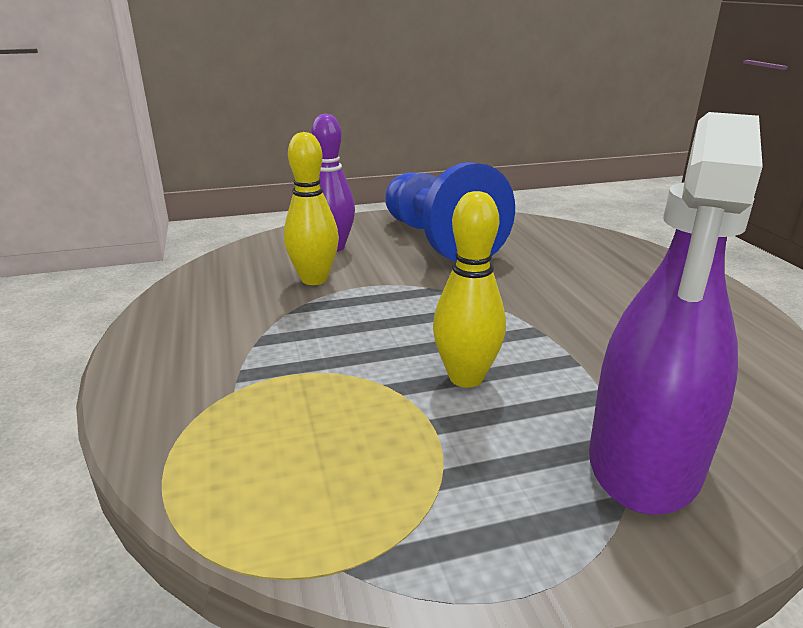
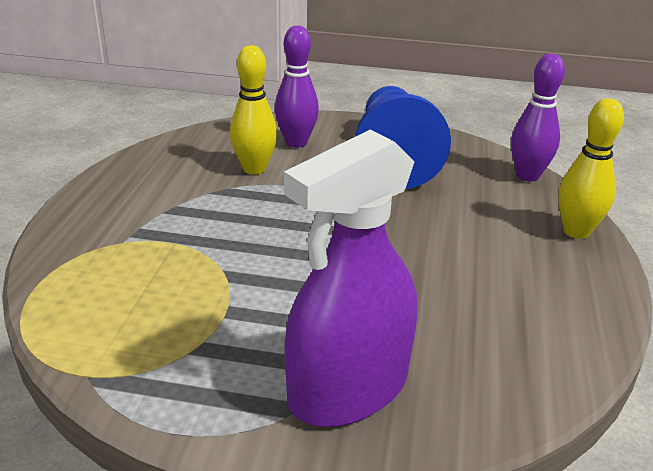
camera: 25 degrees right, 5 degrees up
yellow bowling pin [433,191,506,388] -> yellow bowling pin moved to [558,98,624,239]
none -> purple bowling pin [511,54,565,181]

